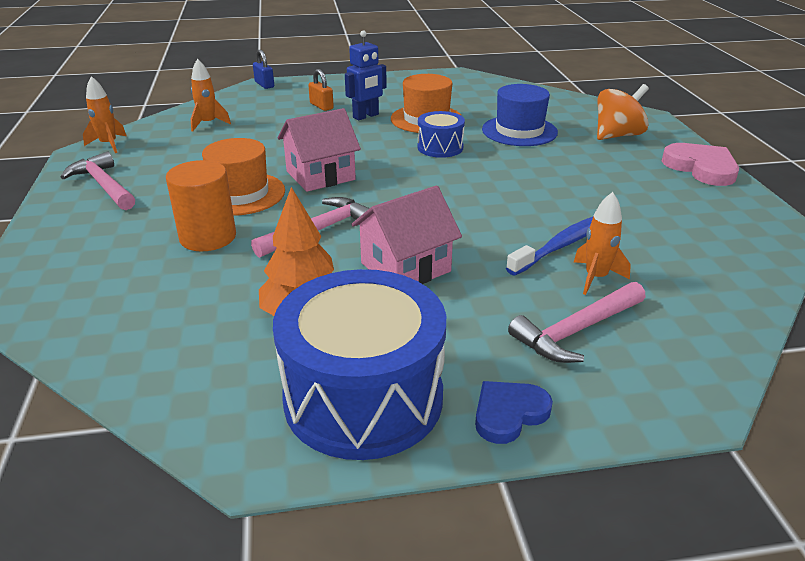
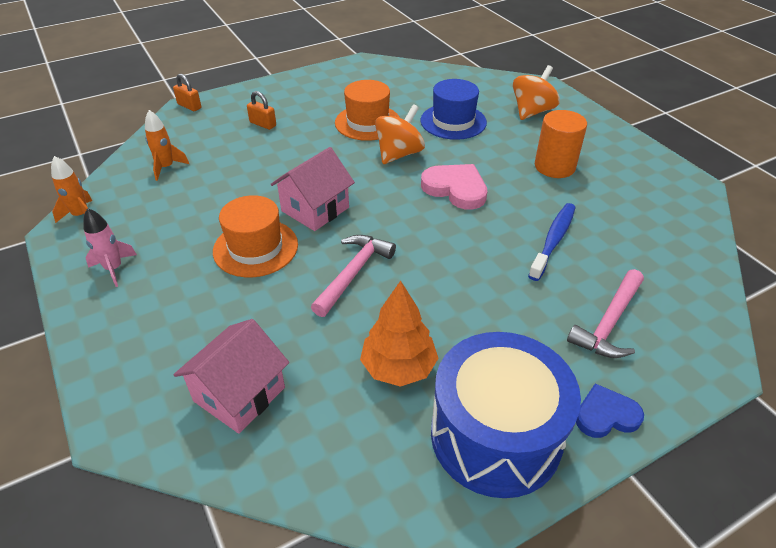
camera: 20 degrees left, 10 degrees up
pink hammer [61,151,135,210] -> pink rocket [83,208,137,287]
orange cylinder [166,160,236,251] -> orange cylinder moved to [535,110,587,178]
blue padlock [253,50,274,89] -> orange padlock [173,74,201,111]
blue robot [345,30,387,120] -> none
pink house [351,186,462,284] -> pink house moved to [174,319,289,434]
blue drum [417,111,465,158] -> orange spinning top [375,104,425,164]
blue heart [475,381,553,444] -> blue heart turned 45 degrees clockwise [576,384,644,438]
orange rocket [574,192,631,295] -> none
pink heart [662,143,739,186] -> pink heart moved to [421,164,487,210]

